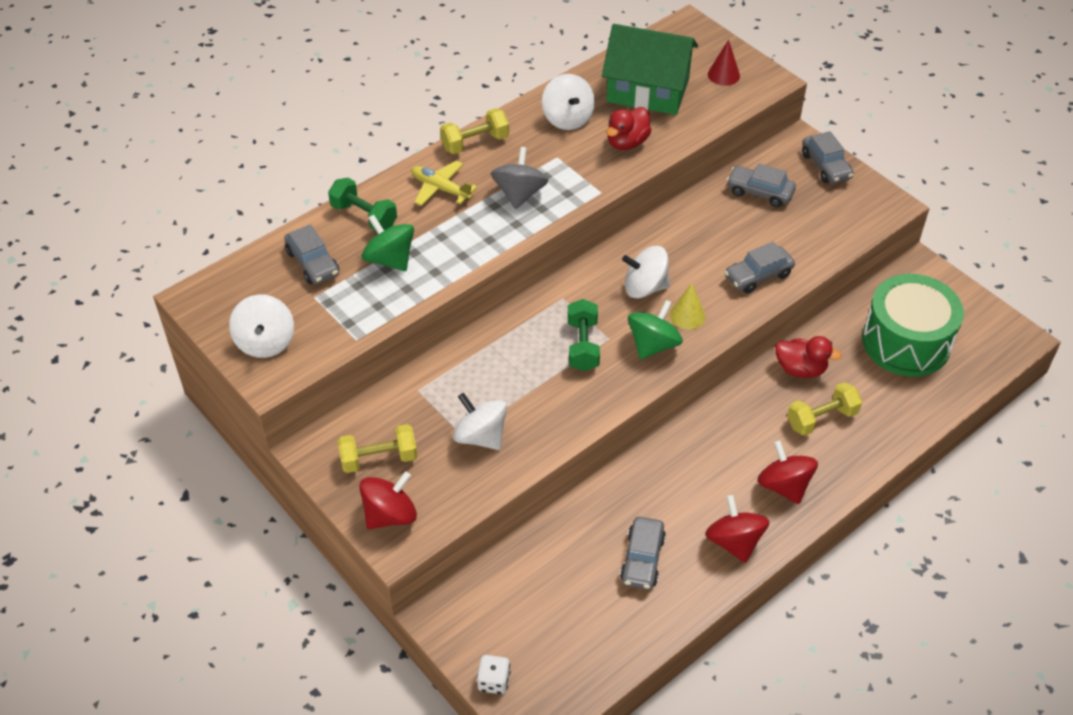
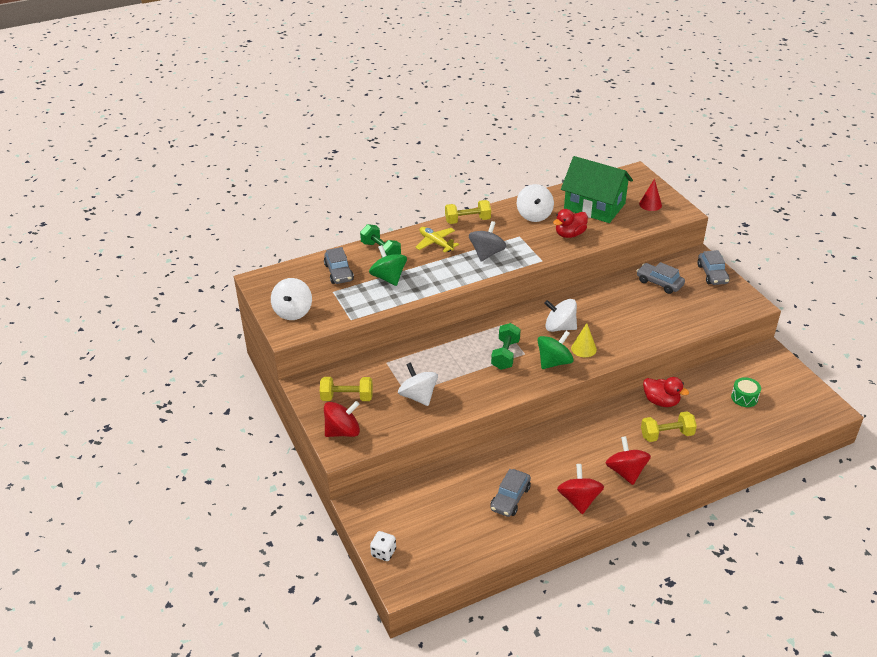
camera: 15 degrees right, 10 degrees down
grey car [724,242,795,293] -> none
green drum [862,274,964,376] -> green drum [731,377,761,407], size x0.41

